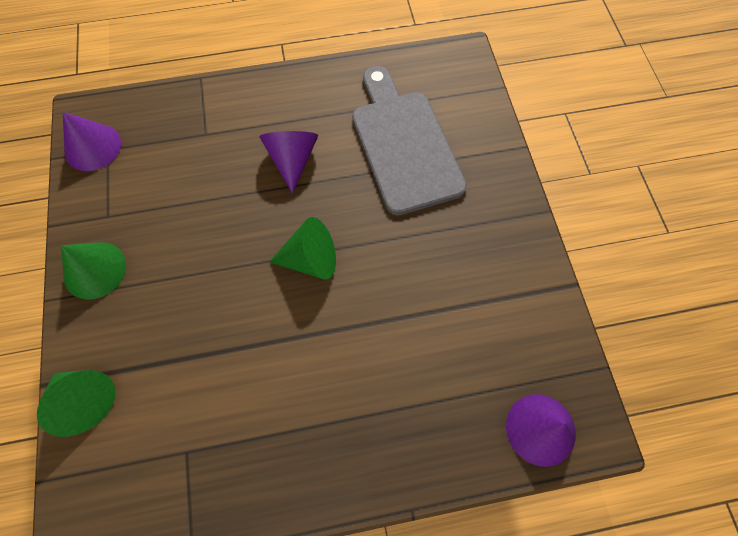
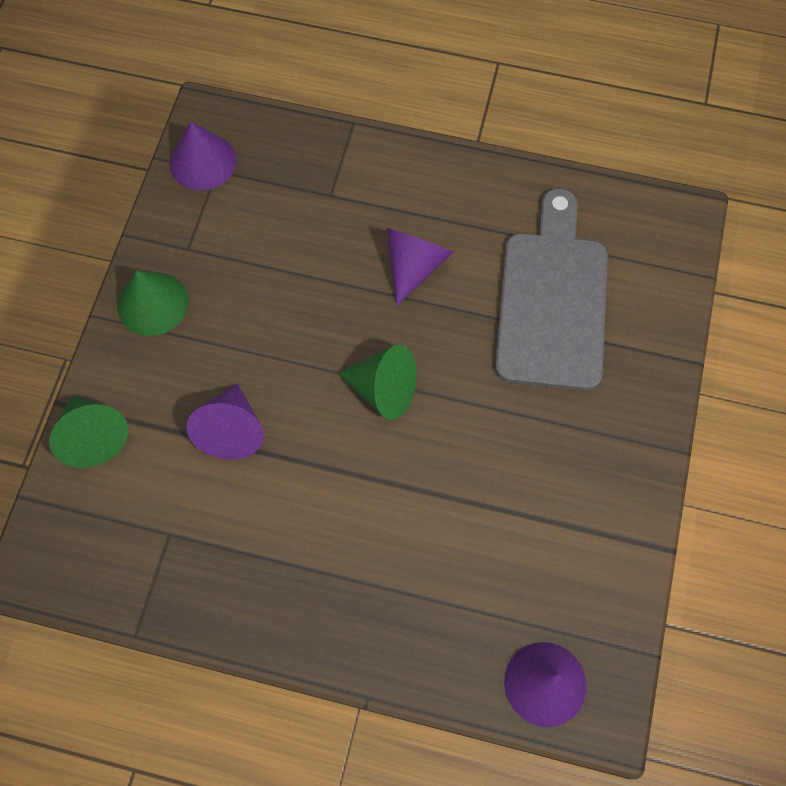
camera: 25 degrees right, 0 degrees up
none -> purple cone [186,383,264,460]

